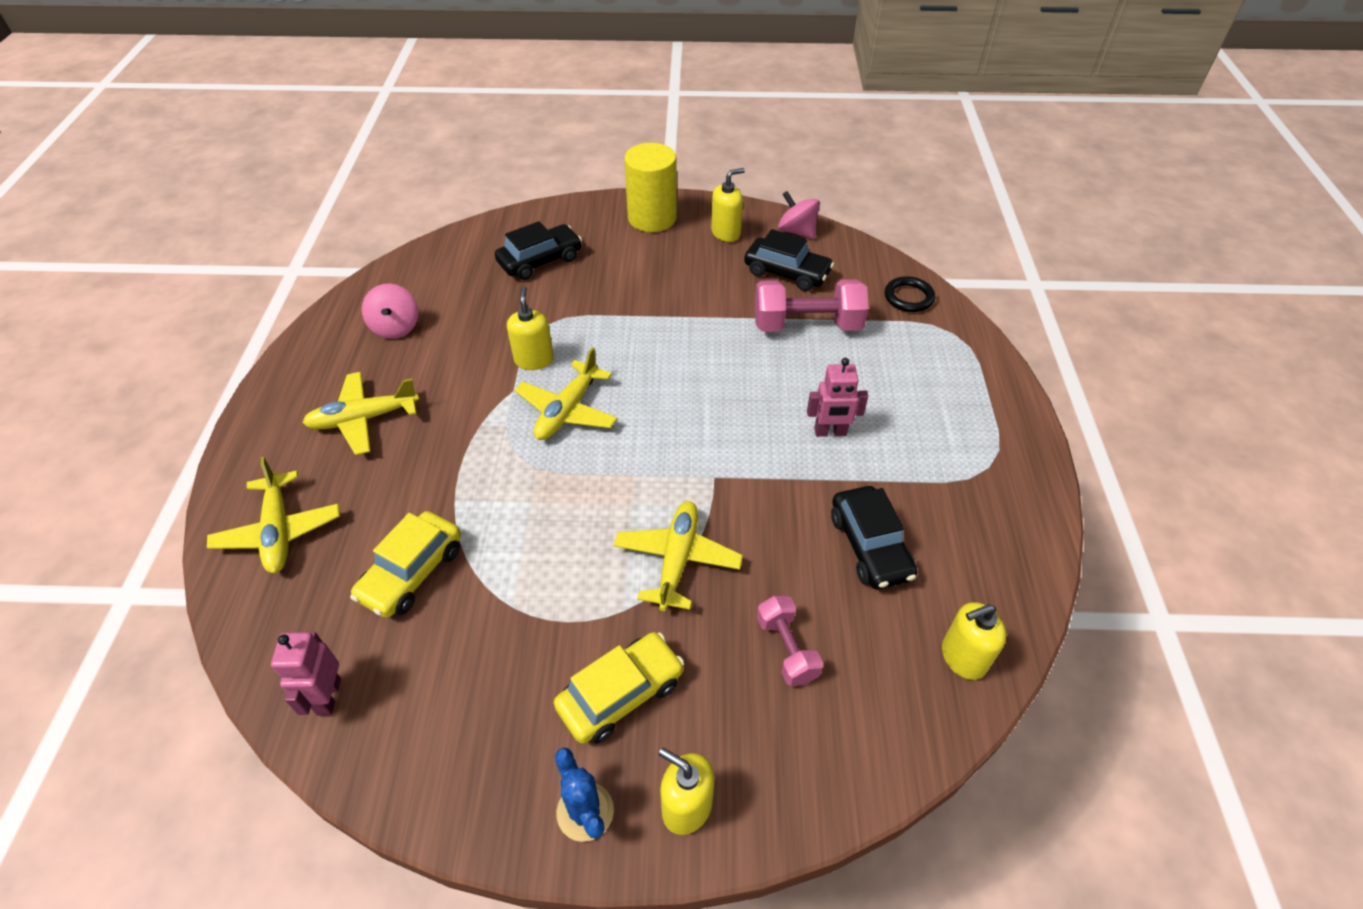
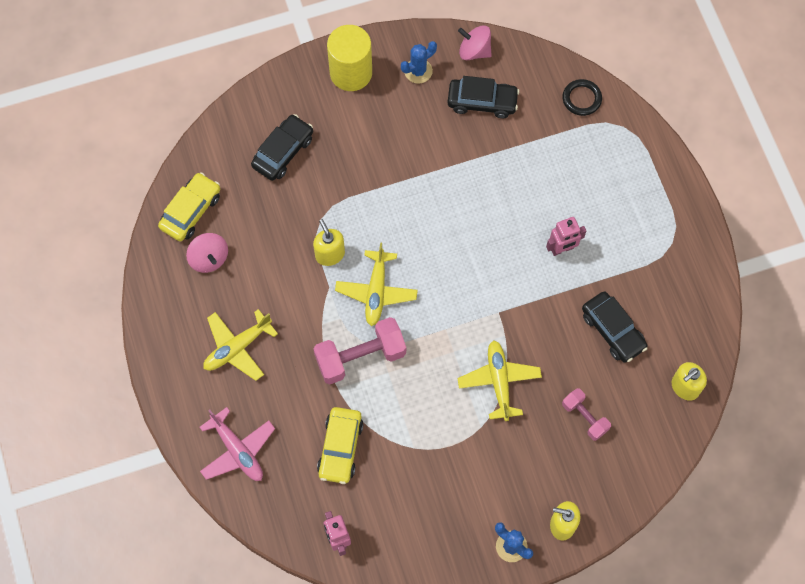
camera: 20 degrees left, 20 degrees up
yellow plane [207,457,340,573] -> pink plane [200,407,275,481]
yellow car [554,632,684,744] -> yellow car moved to [158,172,220,241]
yellow soap dispenser [711,168,745,242] -> blue cactus [401,41,437,84]
pink dumbbell [755,279,869,332] -> pink dumbbell moved to [313,317,406,384]

